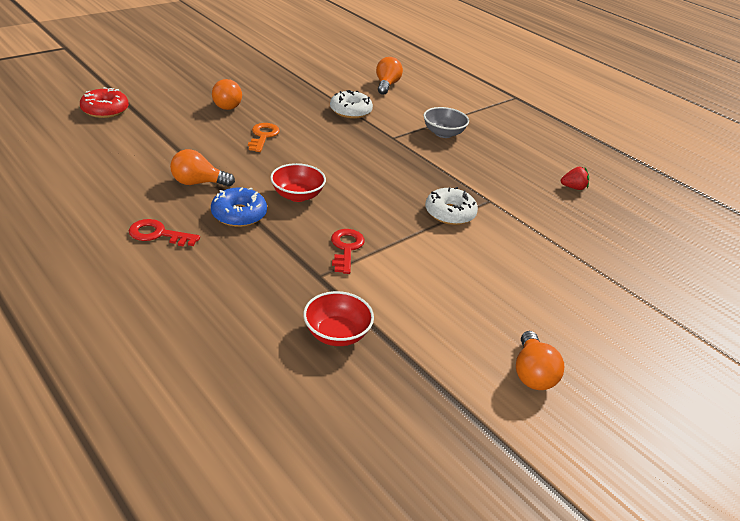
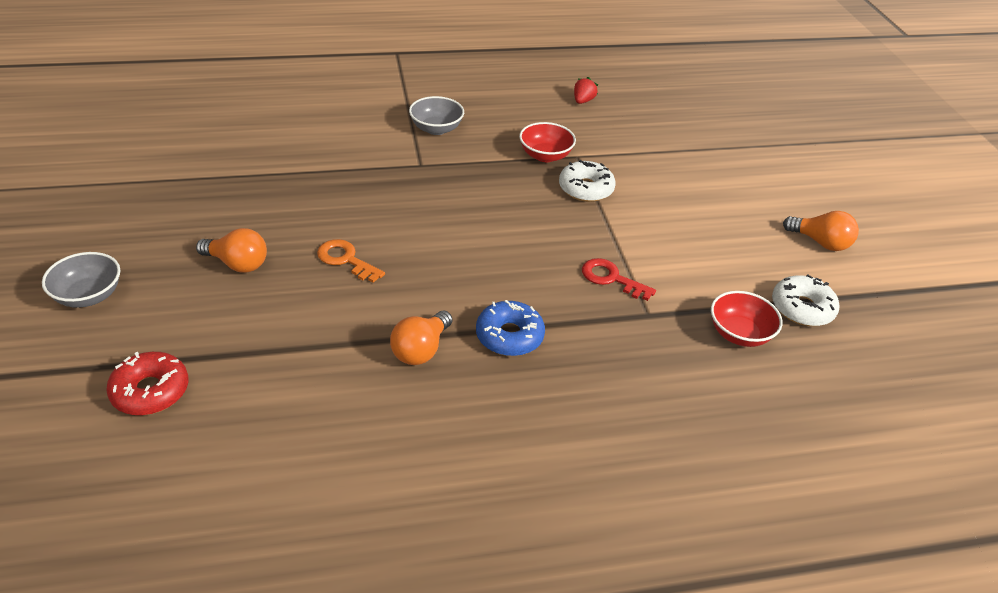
camera: 60 degrees left, 5 degrees up
red key [129,219,200,246] -> none
red bowl [270,163,326,202] -> red bowl moved to [519,122,576,162]
white donut [330,90,373,119] -> white donut moved to [772,274,840,326]
orange light bulb [376,57,403,95] -> none
none -> grey bowl [42,252,120,308]

